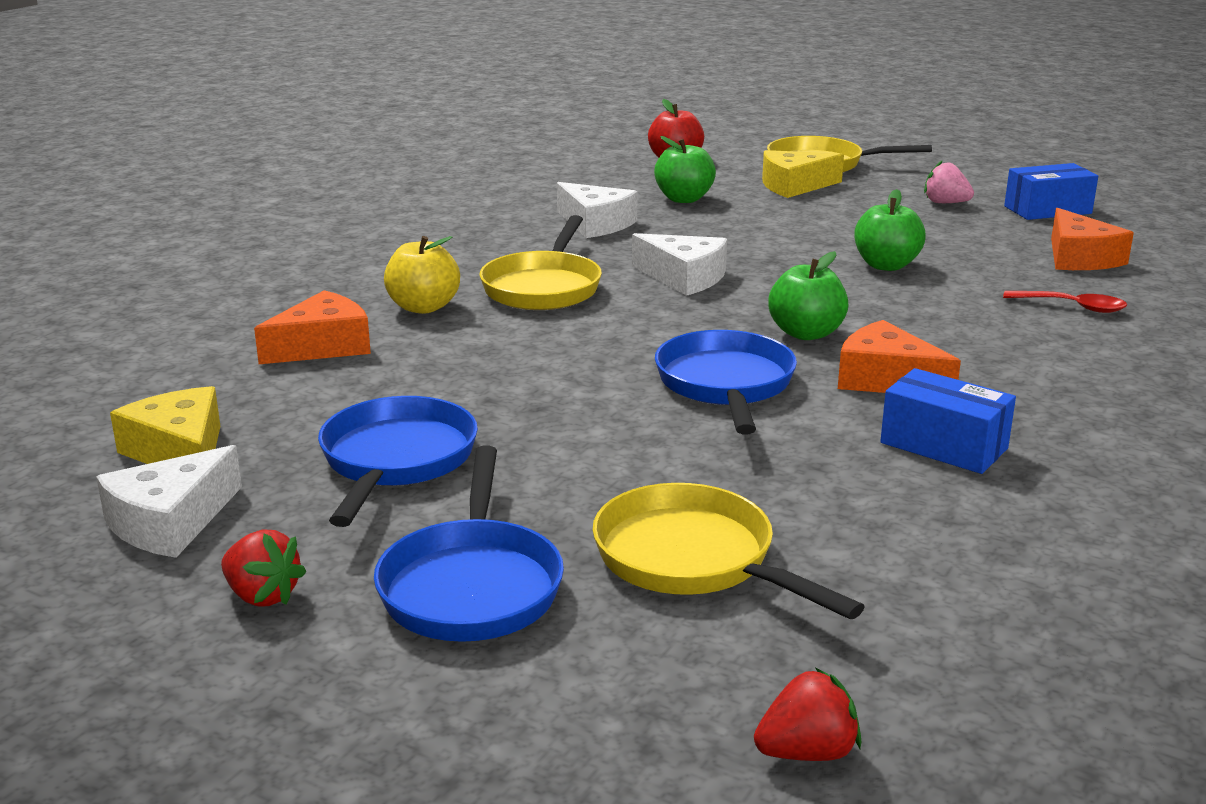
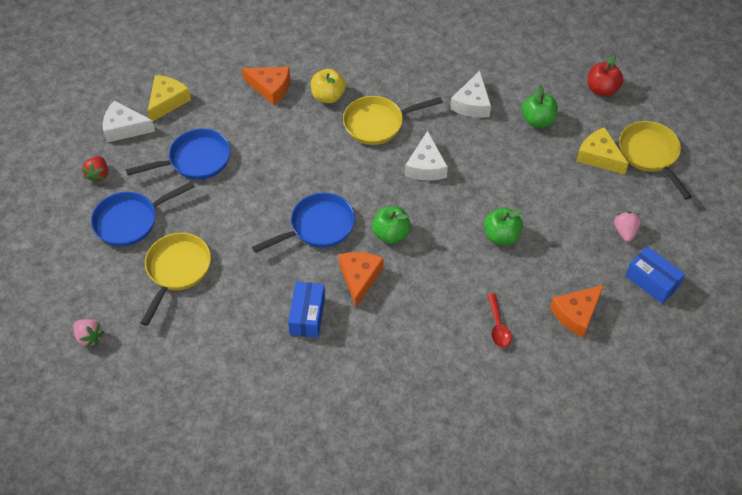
camera: 60 degrees right, 30 degrees up
red strawberry [754,667,861,761] -> pink strawberry [73,319,104,348]

